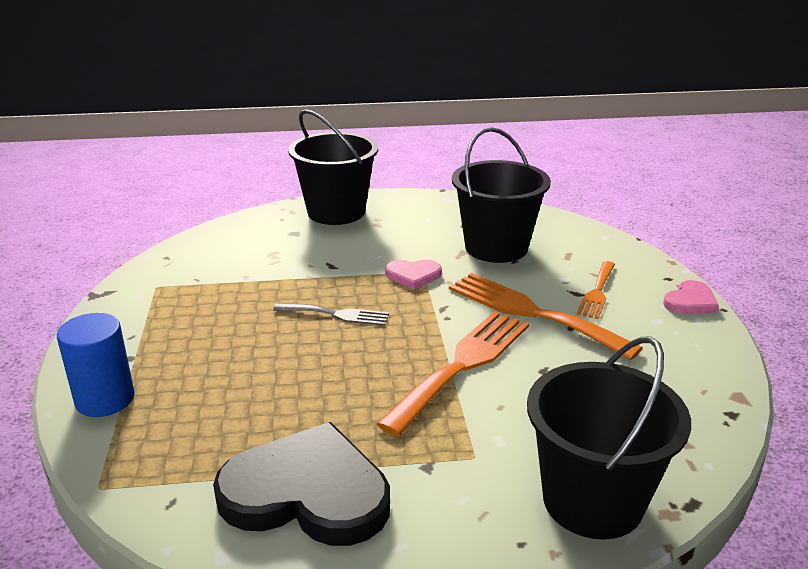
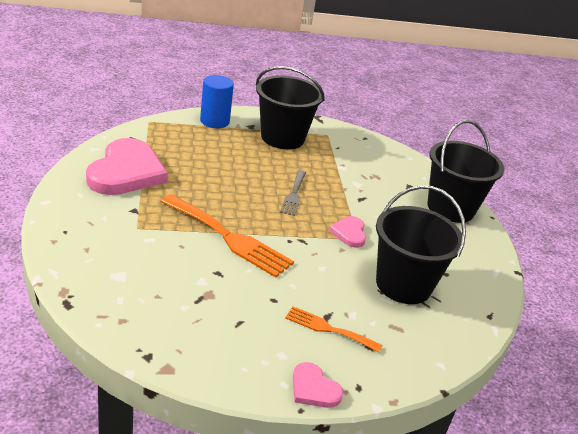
camera: 85 degrees right, 5 degrees up
black heart [213,422,390,546] -> pink heart [86,138,168,195]
orange fork [449,273,643,360] -> none
black bucket [527,336,691,540] -> black bucket moved to [256,66,325,149]

